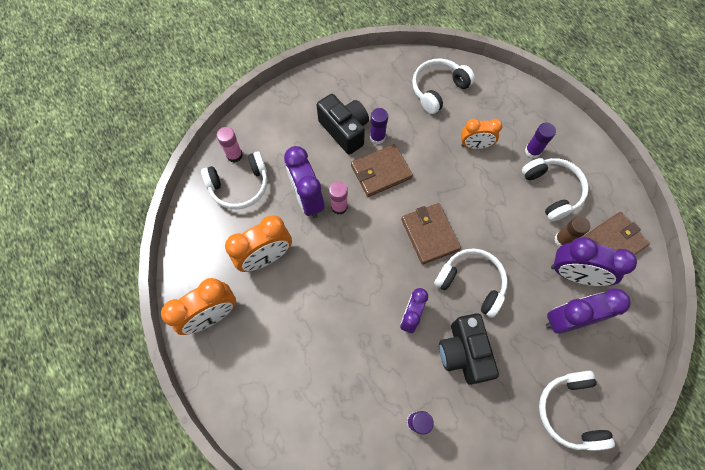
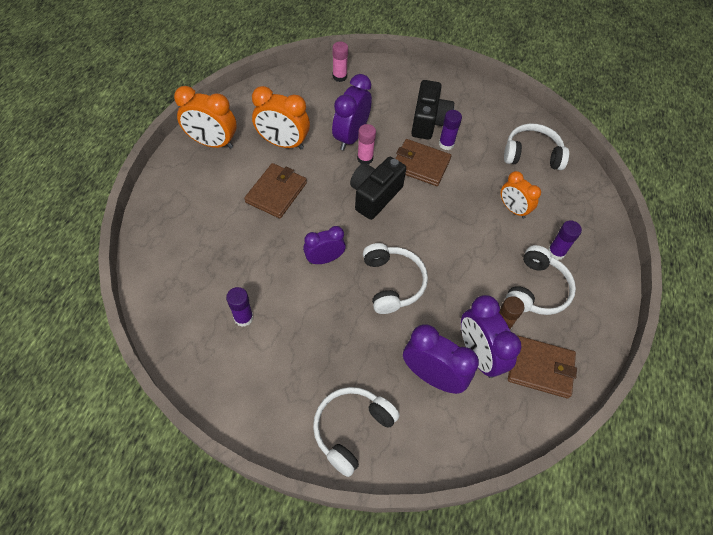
camera: 45 degrees right, 10 degrees down
white headphones [201,151,268,209] -> none
brown wallet [401,203,461,264] -> brown wallet moved to [244,163,307,219]
black camera [439,313,499,385] -> black camera moved to [350,157,406,220]

